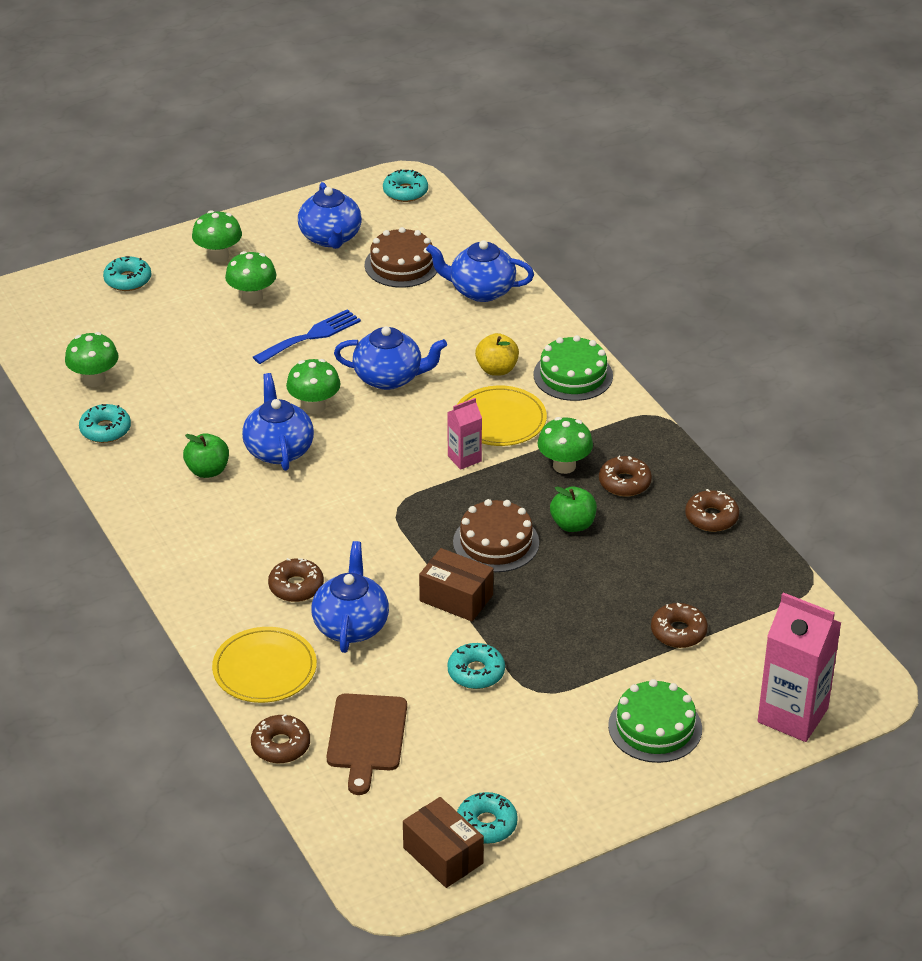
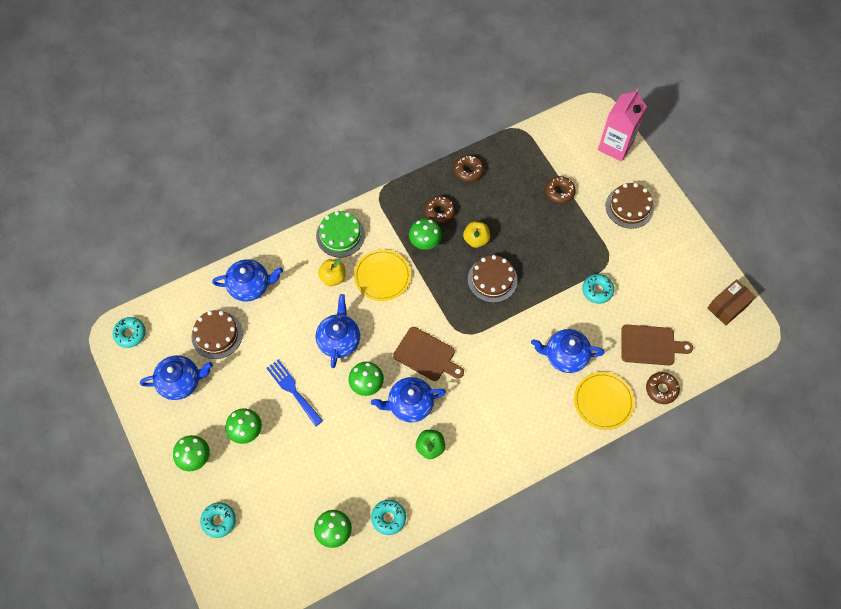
camera: 90 degrees left, 25 degrees up
brown donut [268,558,324,602] -> none
brown box [419,548,494,621] -> none
blue teapot [426,240,534,302] -> blue teapot turned 105 degrees counterclockwise [212,259,283,301]
pink carton [447,398,482,470] -> none
turquoise donut [457,792,518,844] -> none
green apple [550,486,597,532] -> yellow apple [463,221,490,248]
green cake [608,679,702,763] -> brown cake [606,183,654,229]
none -> brown cutting board [393,327,464,381]

